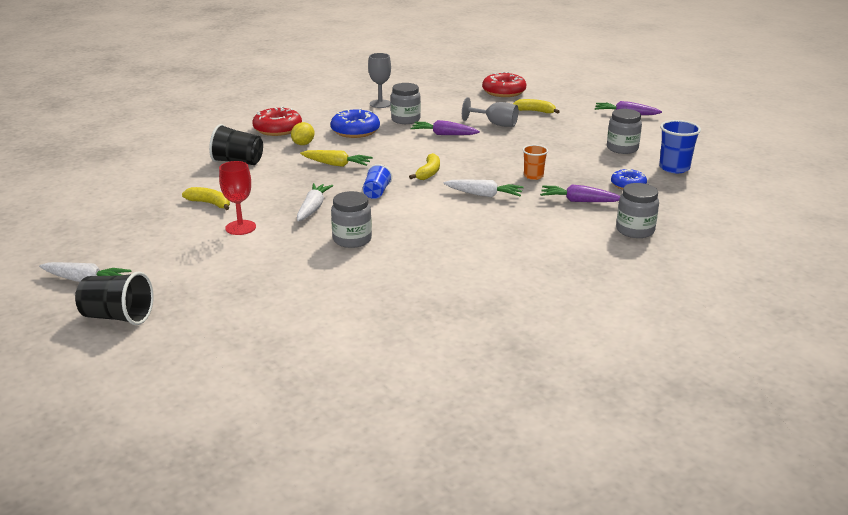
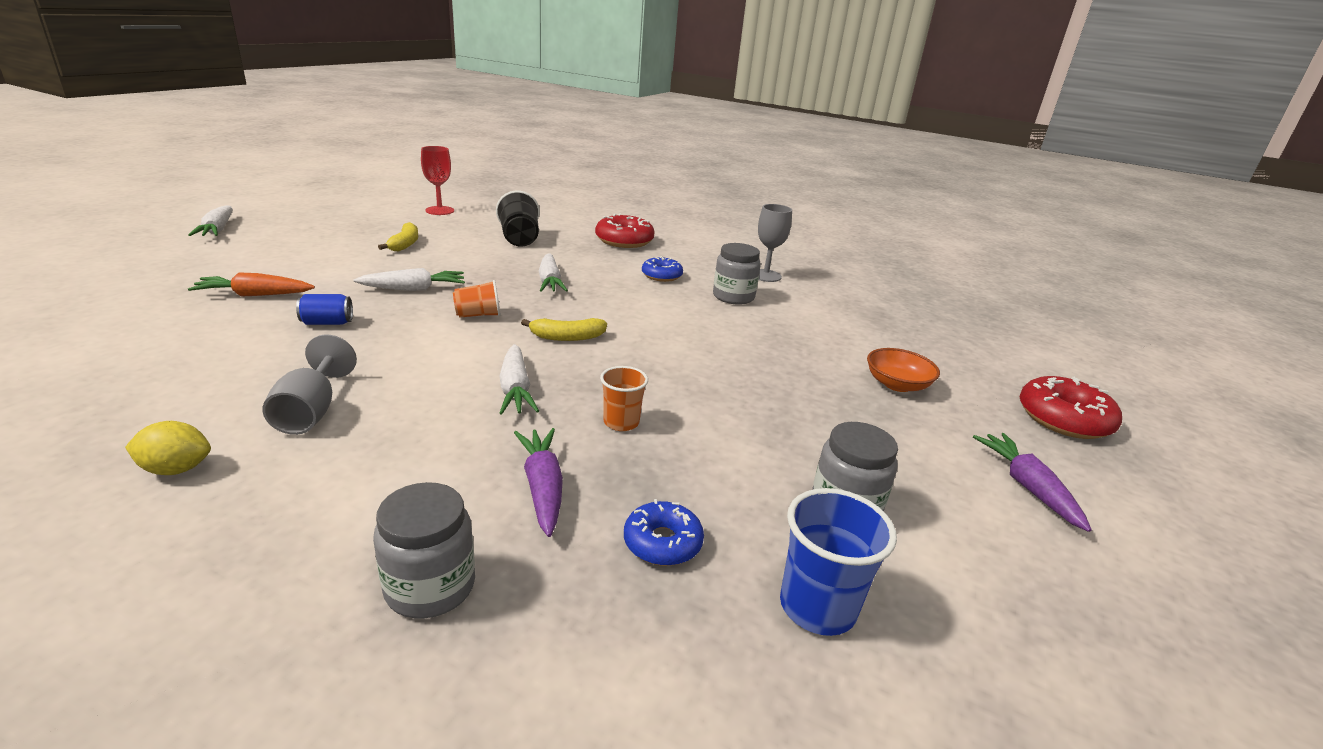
camera: 60 degrees right, 0 degrees up
black cup [75,271,154,325] -> none
red goblet [219,161,256,235] -> red goblet moved to [421,146,454,215]
yellow lemon [291,122,315,145] -> yellow lemon moved to [125,421,211,475]
yellow carrot [300,150,373,167] -> white carrot [539,254,568,292]
blue donut [330,108,380,138] -> blue donut [642,256,683,282], size x0.63
grey jar [331,191,372,248] -> blue can [296,294,353,325]
blue cup [363,164,392,199] -> orange cup [453,280,501,318]
purple carrot [411,120,480,135] -> none
grey goblet [462,97,518,127] -> grey goblet moved to [262,335,357,435]
red donut [482,72,526,97] -> red donut moved to [1019,376,1122,439]
yellow banana [513,99,560,114] -> orange bowl [867,348,940,392]
none -> orange carrot [188,272,315,297]

